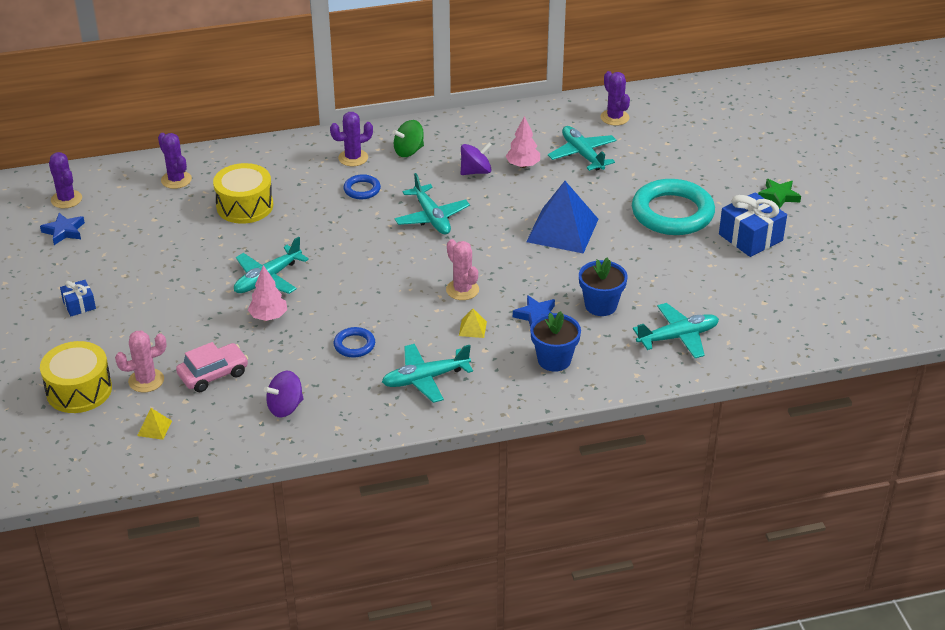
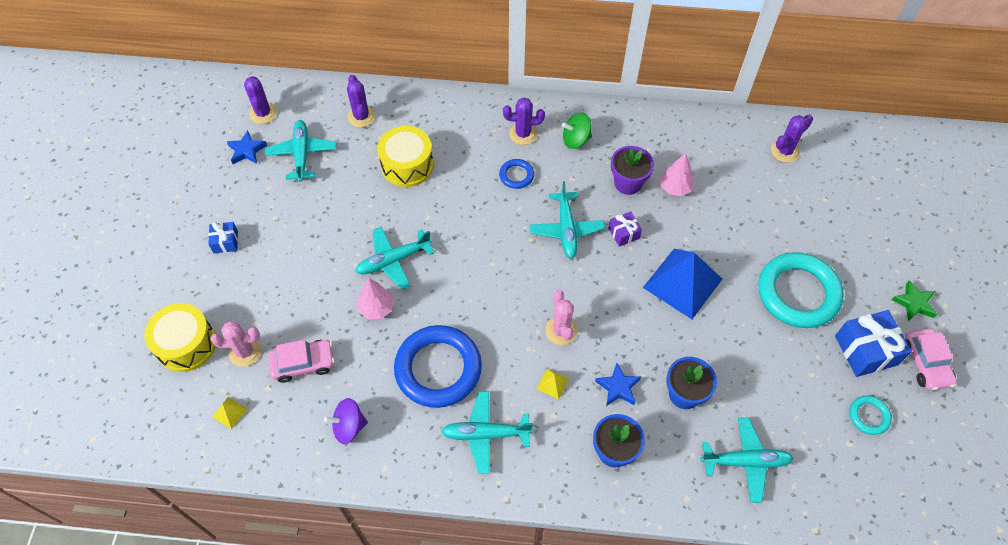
camera: 20 degrees right, 20 degrees up
blue ring [334,327,375,358] -> blue ring [394,325,482,408], size x2.19
purple spinning top [461,142,492,175] -> purple flower pot [611,146,654,195]
turquoise plane [548,126,617,171] -> turquoise plane moved to [265,120,336,182]
purple cactus [600,71,630,126] -> purple cactus turned 60 degrees clockwise [771,114,813,163]
none -> purple gift [608,211,642,247]
none -> turquoise ring [849,396,892,435]
none -> pink car [905,328,957,390]

